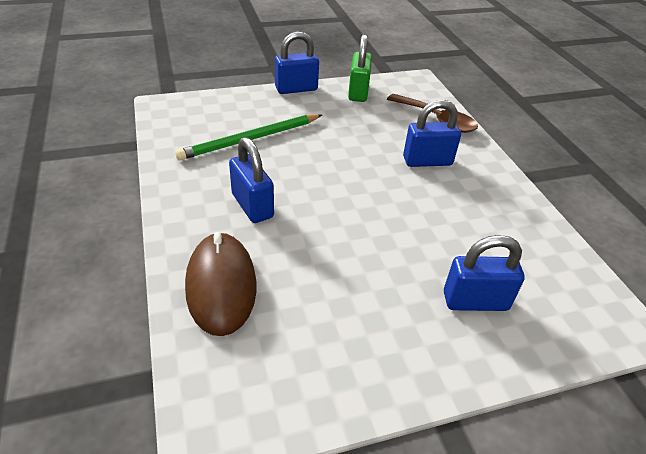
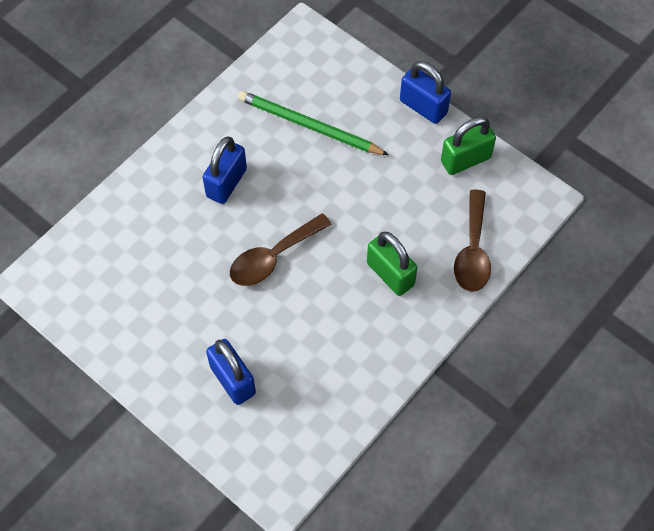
camera: 60 degrees right, 20 degrees up
brown mouse [185,232,256,336] -> none
blue padlock [403,100,461,167] -> green padlock [367,232,417,296]
none -> brown spoon [230,213,332,286]

